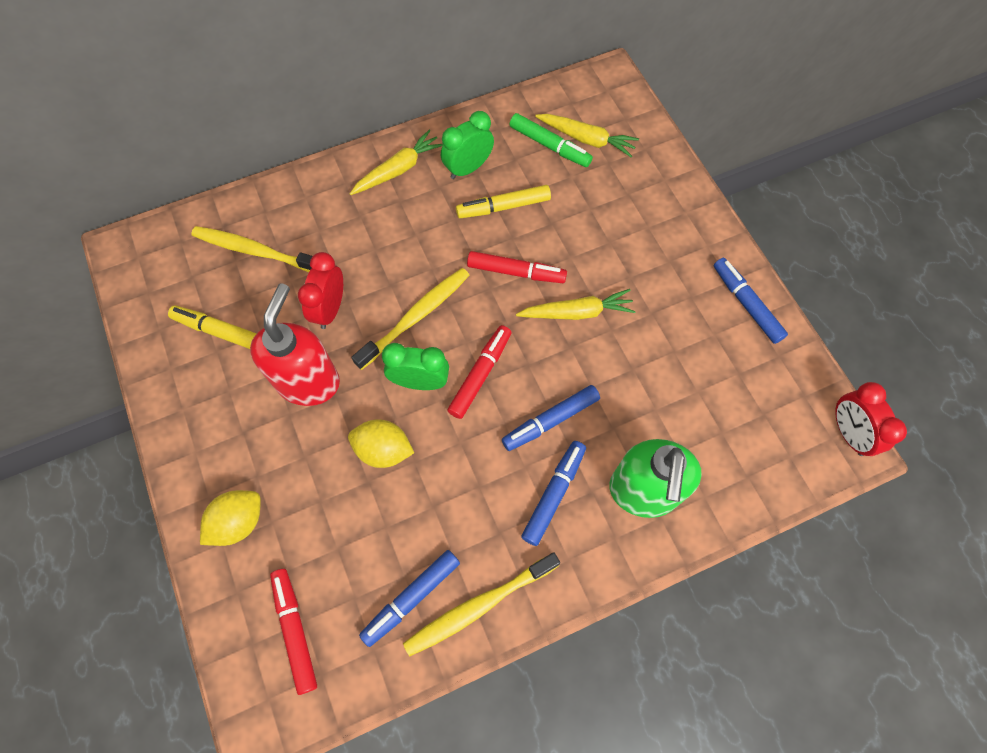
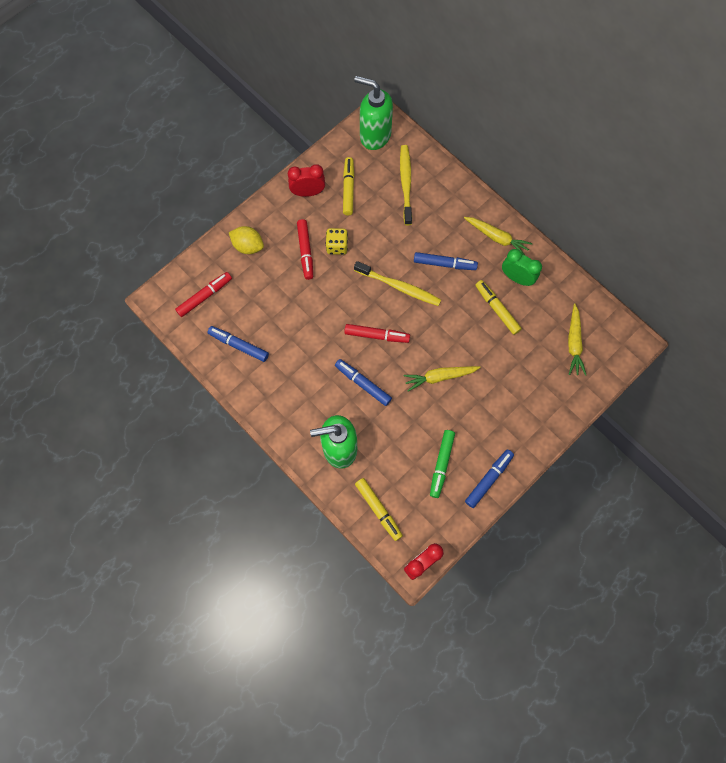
camera: 70 degrees right, 5 degrees up
red soap dispenser [250,284,340,406] -> yellow dice [325,228,348,255]
red clock [298,252,343,329] -> red clock moved to [288,164,325,197]
yellow lemon [348,419,414,468] -> none
green clock [382,343,449,390] -> none
yellow toothbrush [403,552,560,657] -> none
red marker [467,251,567,283] -> red marker moved to [297,219,313,280]
green marker [509,113,593,167] -> green marker moved to [430,430,455,498]
yellow carrot [516,289,636,320] -> yellow carrot turned 105 degrees clockwise [404,366,481,392]
blue marker [521,441,586,546] -> blue marker moved to [414,252,478,270]
none -> green soap dispenser [354,76,393,150]
none -> yellow marker [355,478,403,541]

